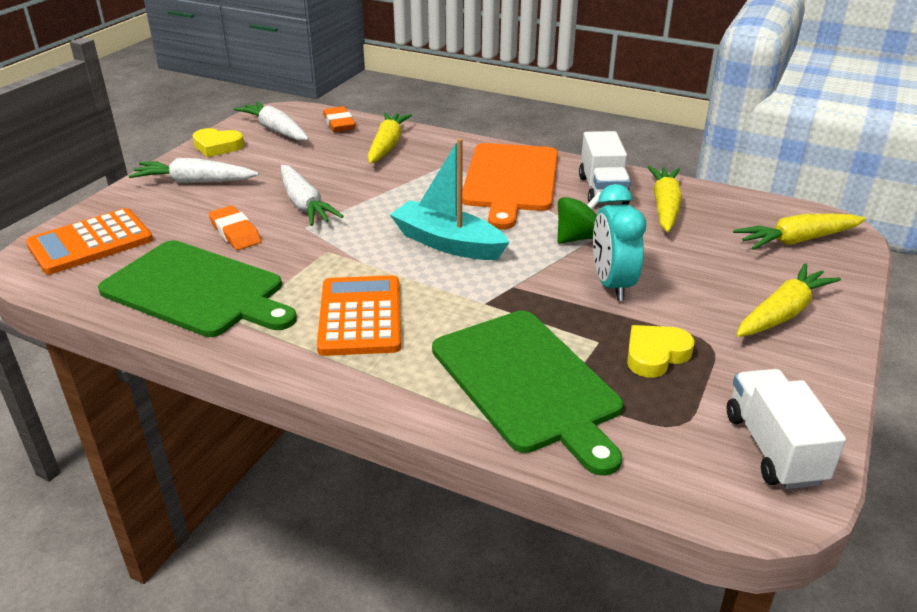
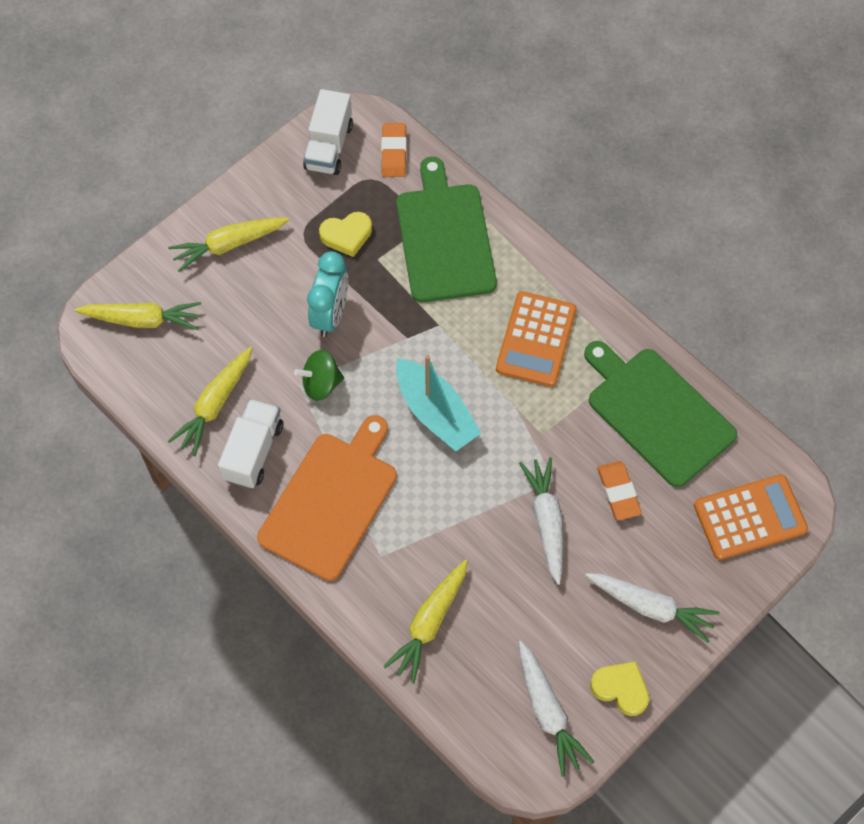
camera: 160 degrees left, 30 degrees up
orange eraser [323,106,356,132] -> orange eraser moved to [381,123,407,177]

